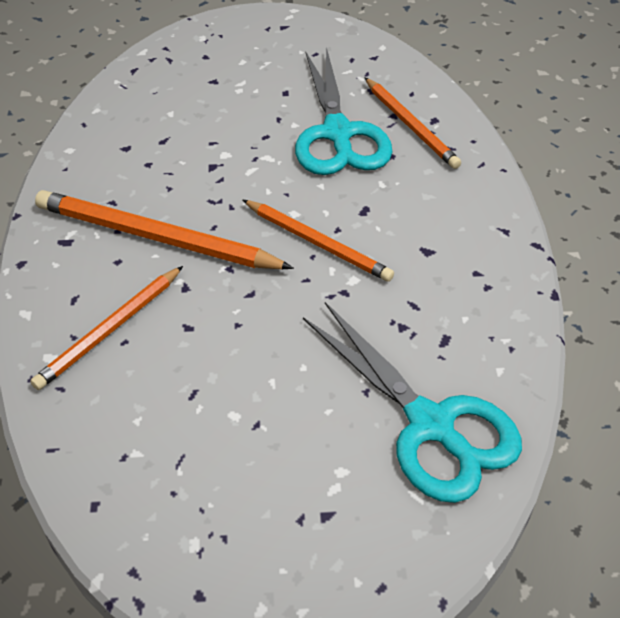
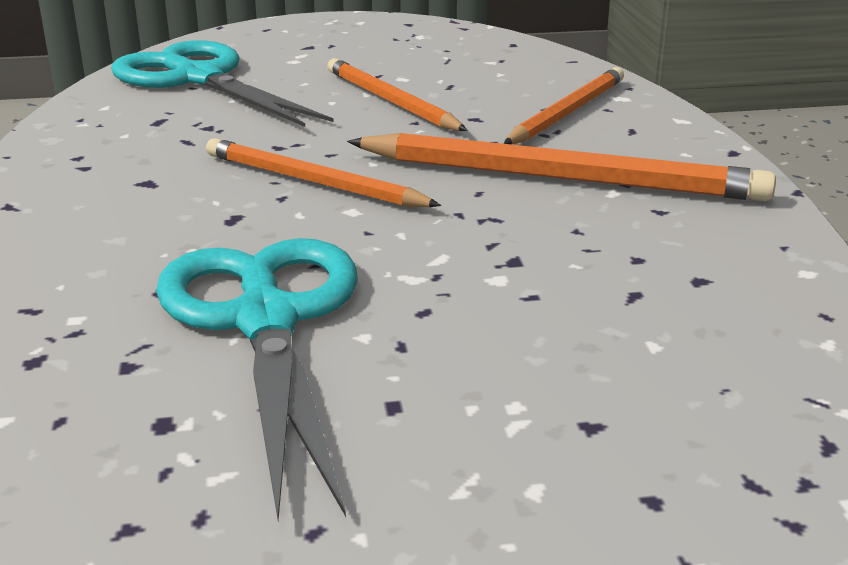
camera: 175 degrees right, 20 degrees down
orange pencil [365,78,461,169] -> orange pencil moved to [327,58,468,131]

